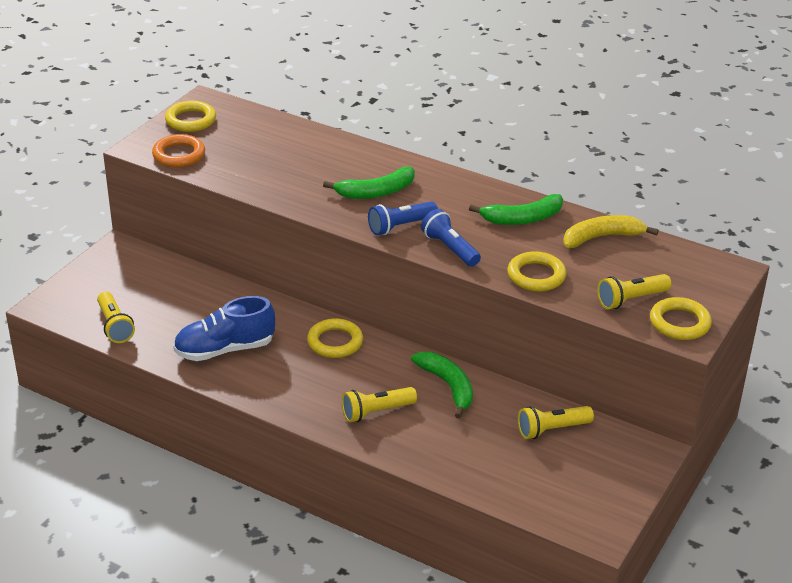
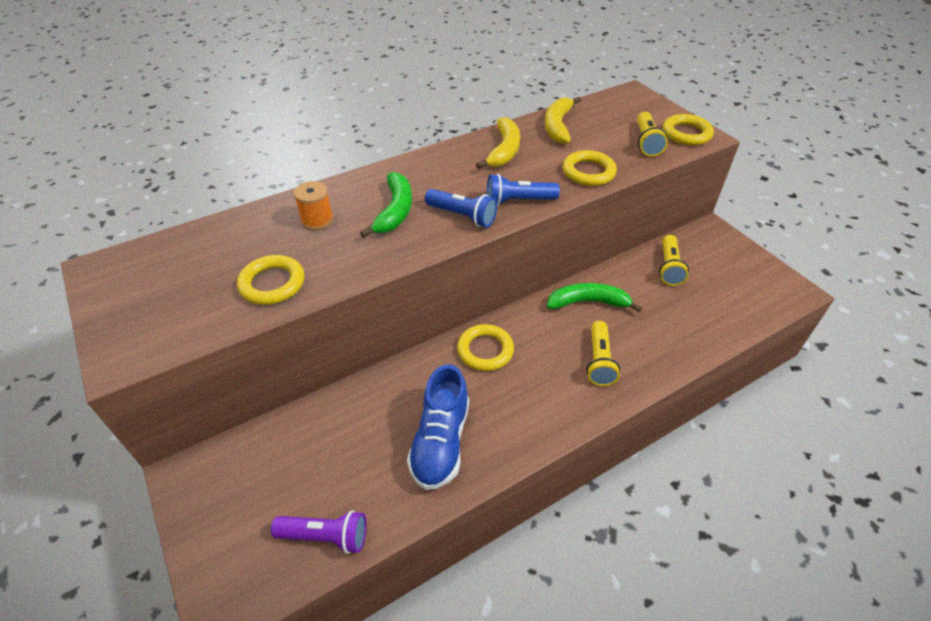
camera: 60 degrees left, 10 degrees up
yellow flashlight [97,292,135,343] -> purple flashlight [271,510,366,554]
orange ring [152,134,205,167] -> none
yellow ring [165,101,216,132] -> yellow ring moved to [237,255,304,305]
blue flashlight [368,201,438,235] -> blue flashlight turned 60 degrees counterclockwise [425,189,497,228]
green banana [469,194,563,225] -> yellow banana [476,117,520,169]
none -> orange spool [294,181,333,230]

